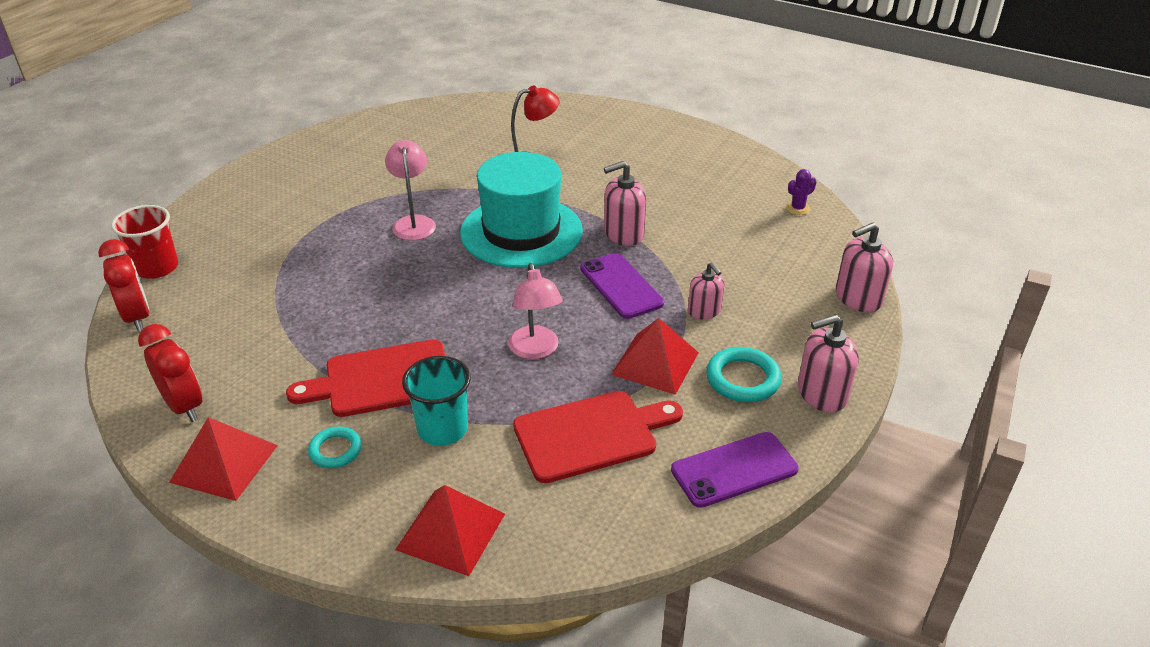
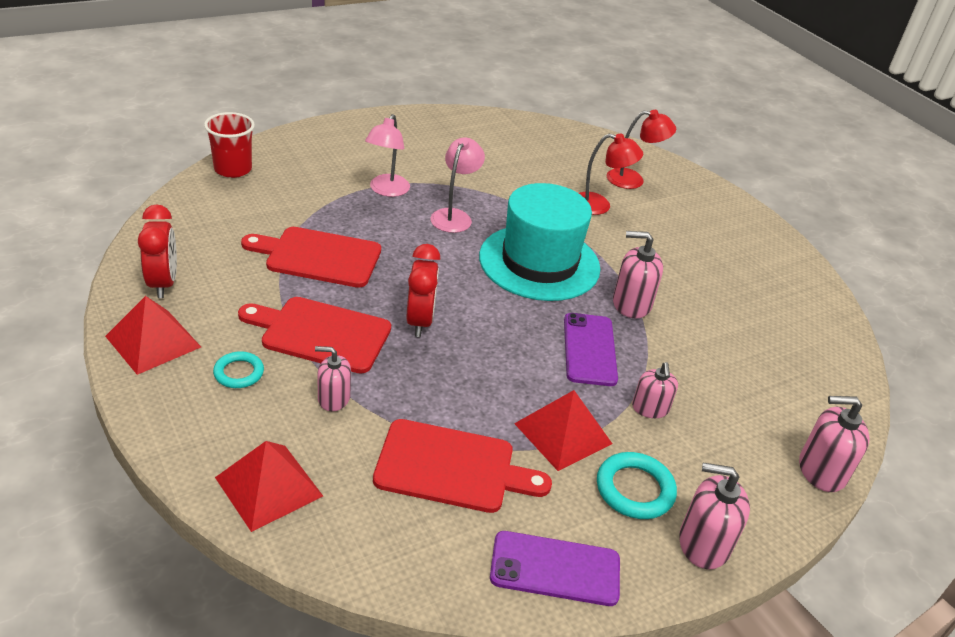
camera: 25 degrees right, 0 degrees up
red clock [98,239,150,331] -> red clock moved to [407,244,440,337]
turquoise cup [402,356,471,446] -> pink soap dispenser [315,346,351,411]
pink lamp [508,263,563,359] -> pink lamp moved to [365,114,410,197]
purple cactus [786,169,816,215] -> none
none -> red cutting board [241,227,381,288]
none -> red lamp [607,110,676,189]

